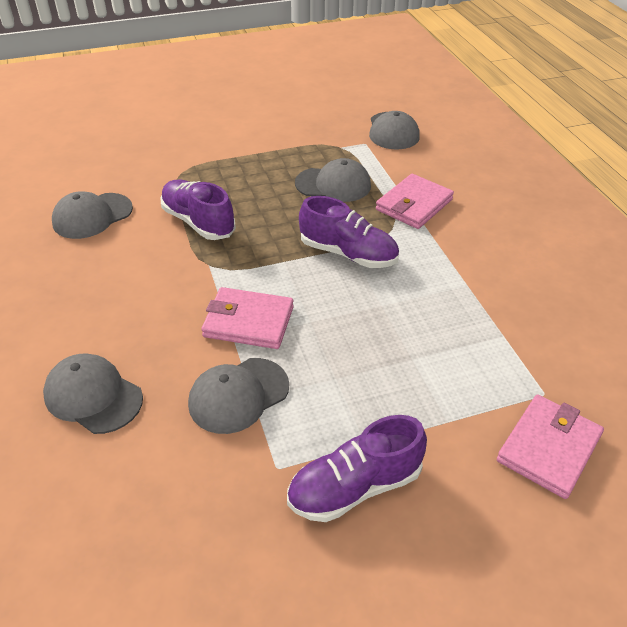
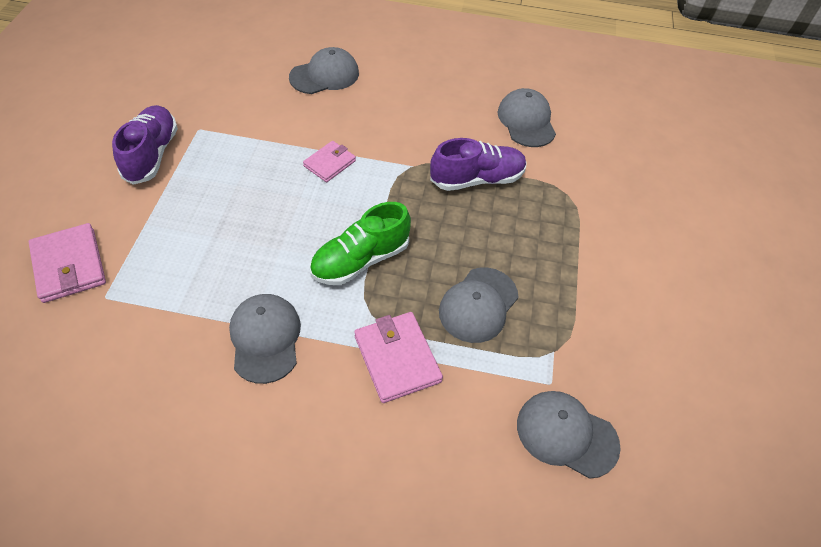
camera: 115 degrees right, 10 degrees up
grey cap [188,358,289,434] -> grey cap moved to [229,294,301,384]
pink wallet [201,287,294,349] -> pink wallet [303,141,356,182], size x0.64
purple shoe [299,196,399,268] -> green shoe [310,202,411,285]

